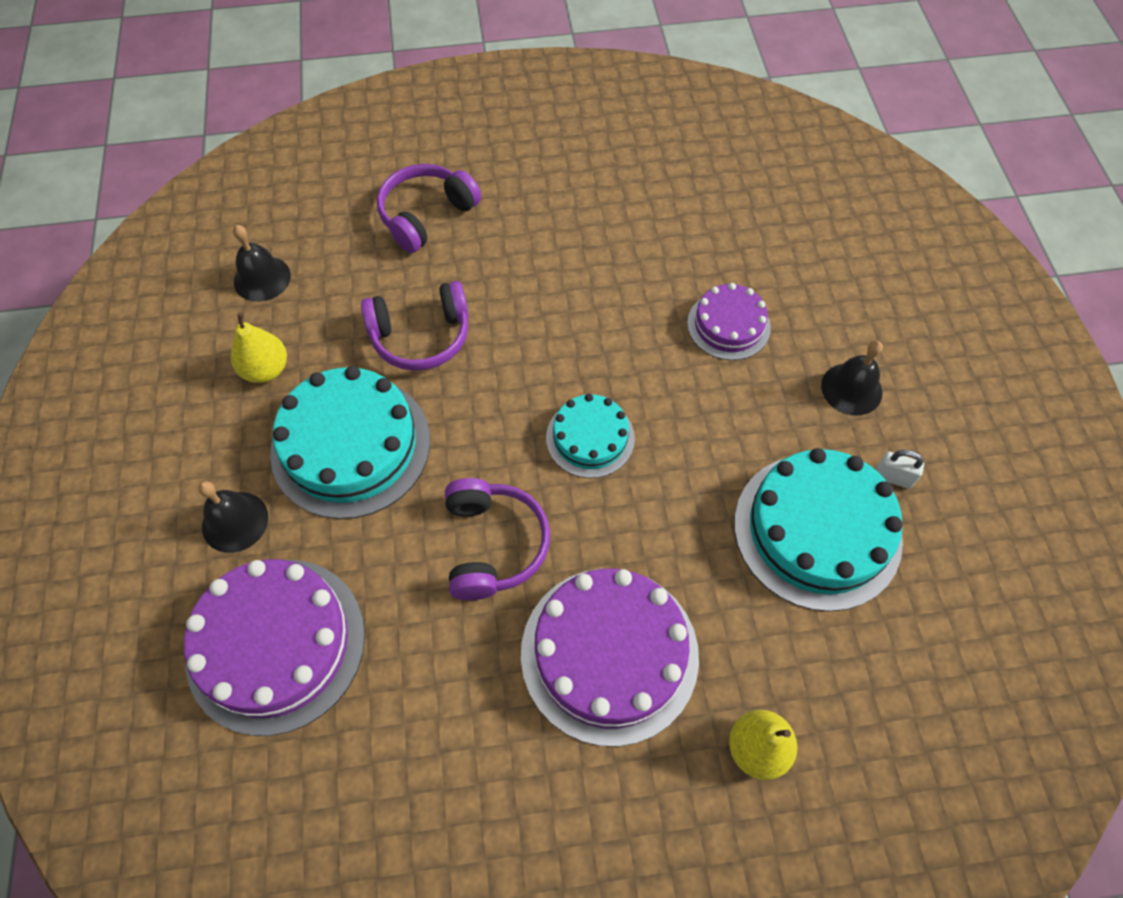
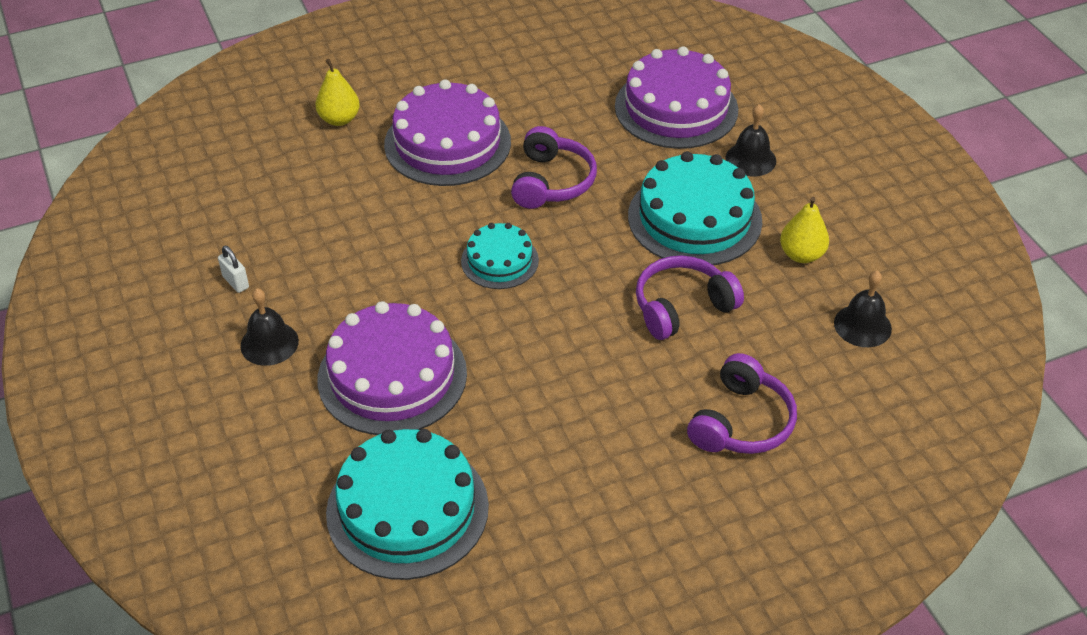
camera: 165 degrees right, 15 degrees down
purple headphones [445,478,550,600] -> purple headphones turned 150 degrees counterclockwise [511,126,597,209]
purple cake [687,283,771,360] -> purple cake [318,301,467,435], size x1.78
turquoise cake [734,448,903,612] -> turquoise cake moved to [326,429,489,580]
white padlock [876,450,924,489] -> white padlock turned 45 degrees clockwise [218,245,249,293]

